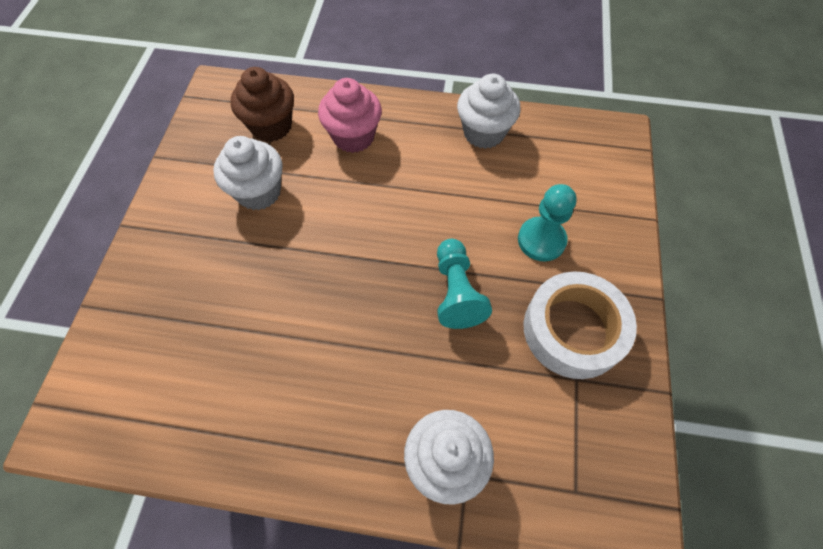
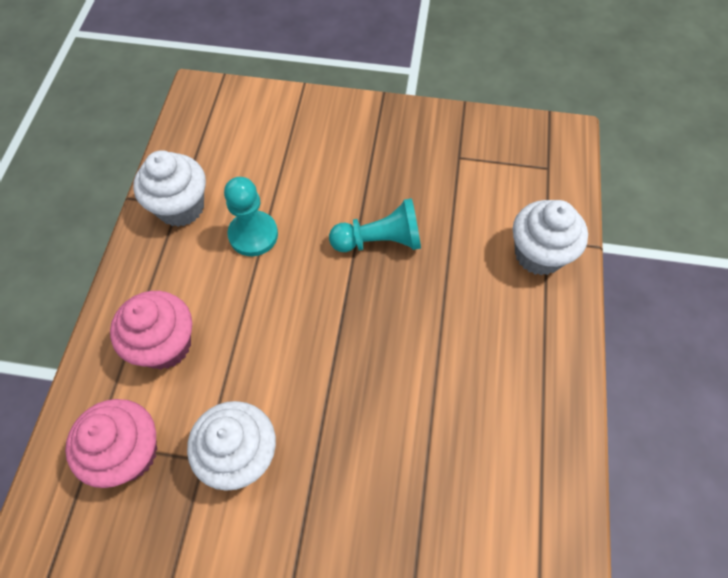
camera: 90 degrees left, 0 degrees up
brown cupcake [231,67,294,142] -> pink cupcake [65,399,157,488]
turquoise pawn [518,184,577,261] -> turquoise pawn moved to [224,177,278,256]
white tape [523,271,637,379] -> none

